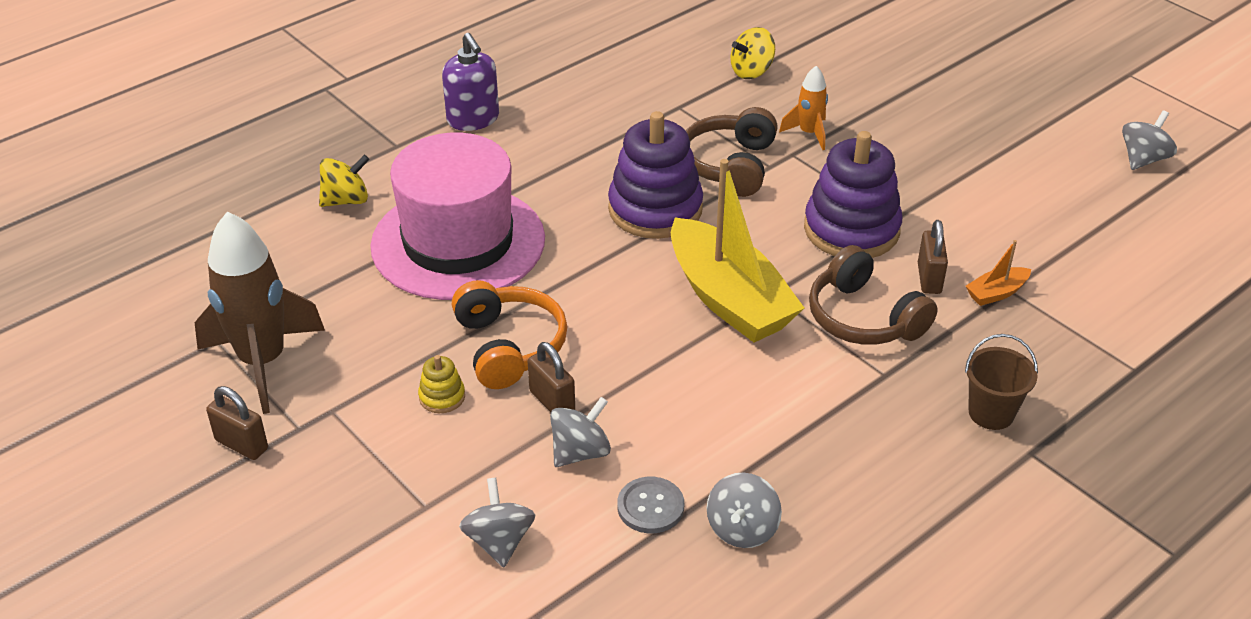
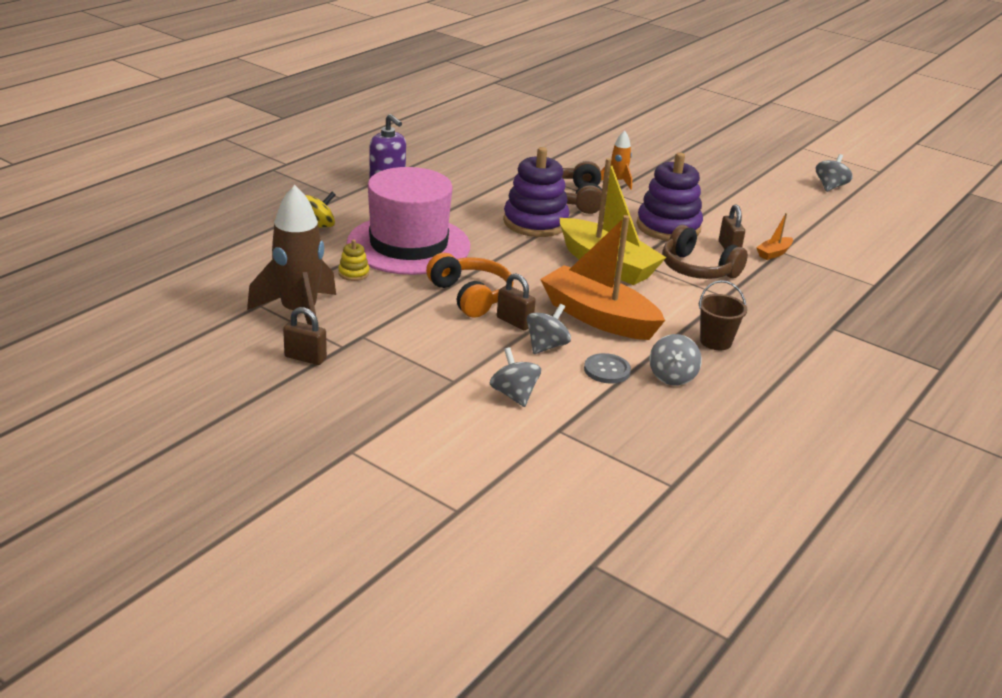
camera: 15 degrees left, 10 degrees down
yellow stacking toy [418,355,465,413] -> yellow stacking toy moved to [338,239,369,281]
yellow spinning top [730,27,775,79] -> none
brown bucket [965,334,1038,430] -> brown bucket moved to [699,280,747,350]
none -> orange boat [540,215,665,340]

